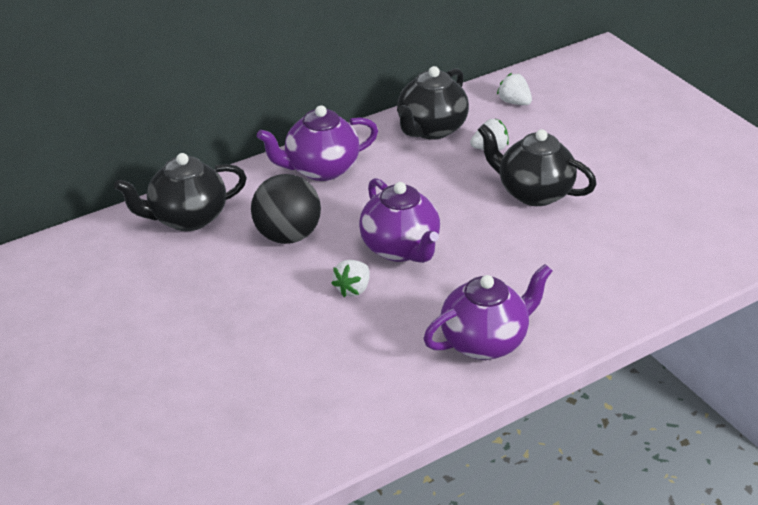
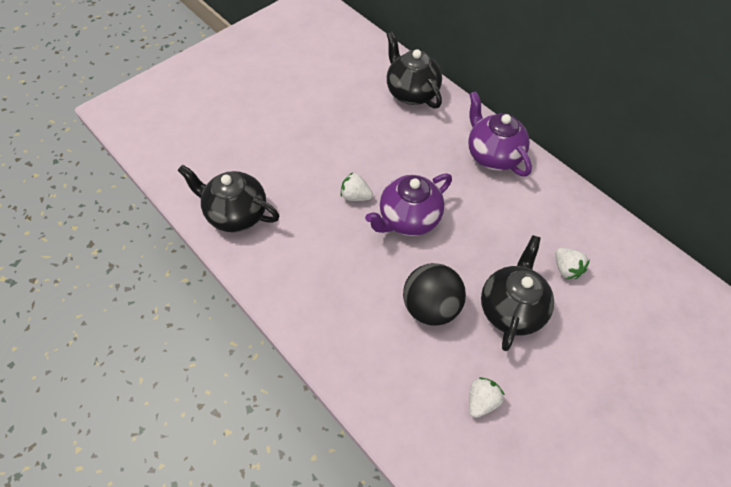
camera: 80 degrees right, 20 degrees up
black ball [251,174,321,244] -> black ball moved to [403,263,466,326]
black teapot [397,66,469,140] -> black teapot moved to [177,165,279,232]
purple teapot [424,264,552,360] -> none
white strawberry [497,73,532,105] -> white strawberry moved to [469,377,505,418]

